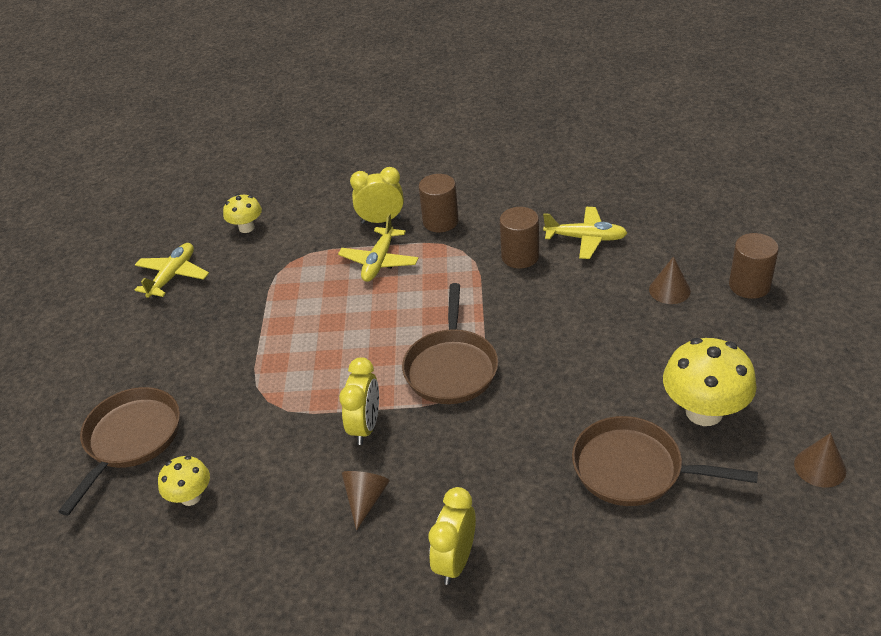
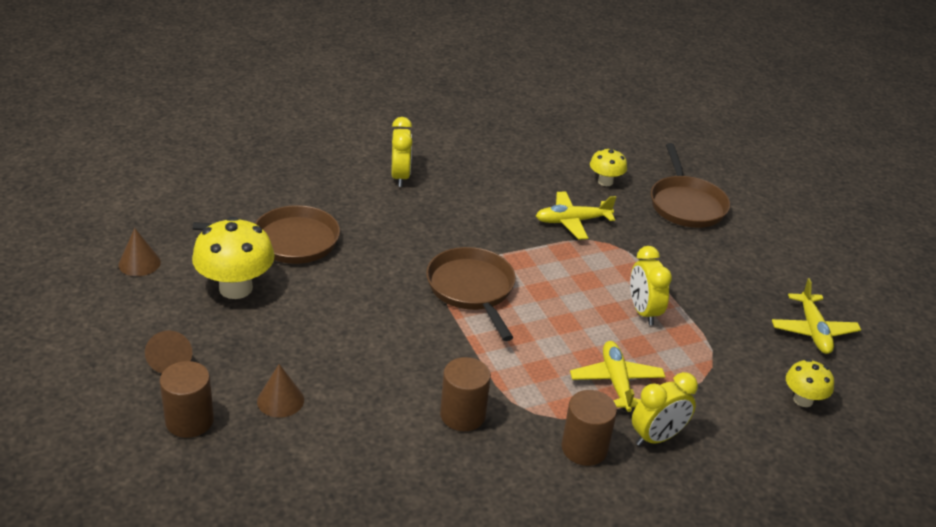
camera: 150 degrees right, 5 degrees down
yellow clock [339,357,379,445] -> yellow clock moved to [630,246,672,325]
brown cone [342,471,390,530] -> brown cone moved to [145,331,192,373]
yellow plane [543,207,627,259] -> yellow plane moved to [536,191,616,240]

